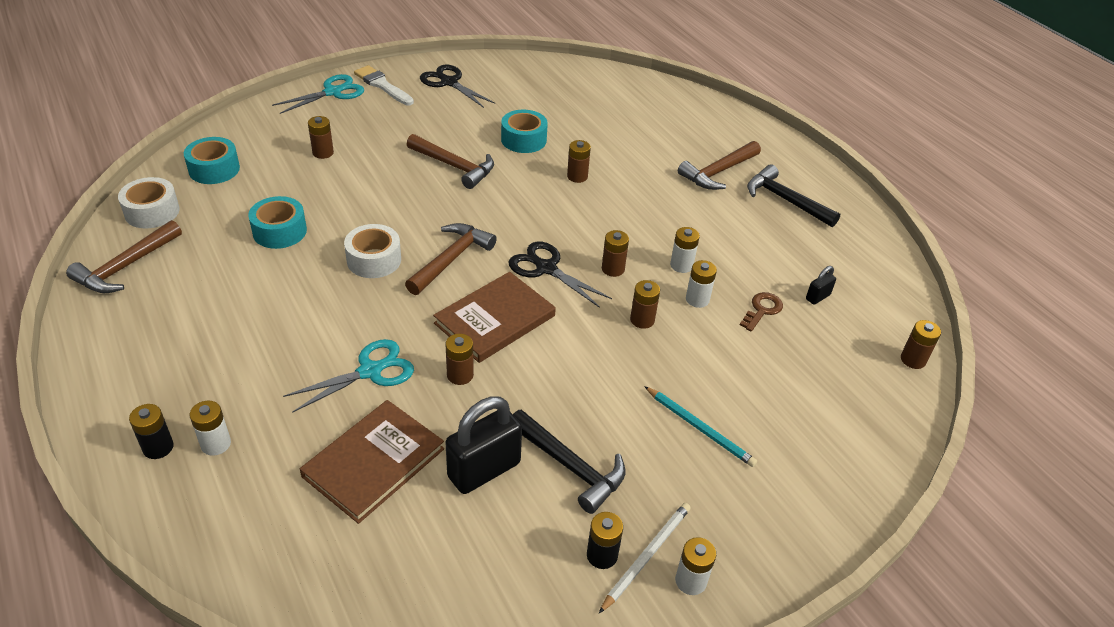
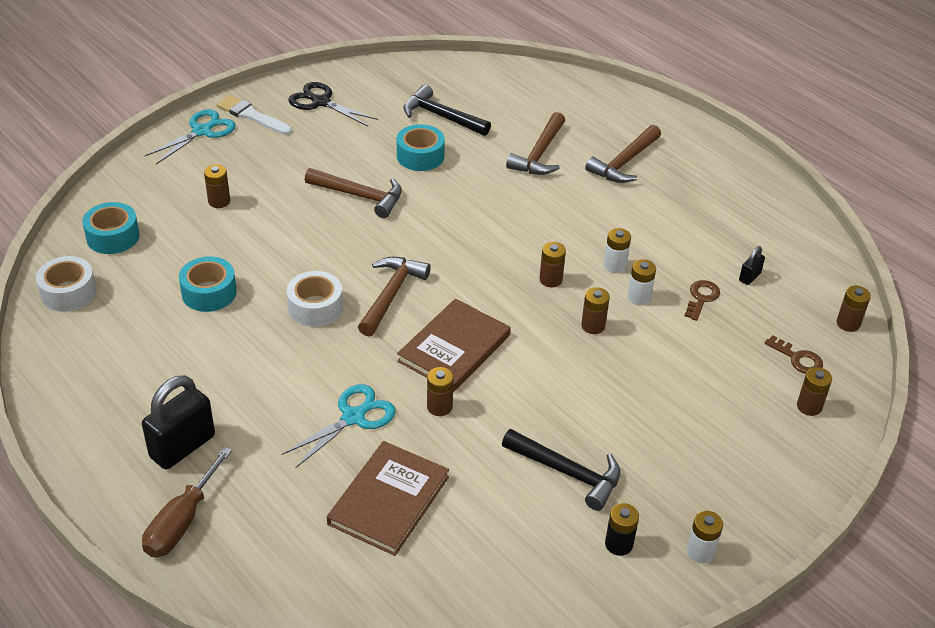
camera: 10 degrees left, 0 degrees up
brown hammer [66,220,182,293] -> brown hammer moved to [506,112,565,175]
black battery [129,404,174,459] -> brown screwdriver [142,447,232,557]
white battery [190,401,231,456] -> none
black padlock [445,397,522,494] -> black padlock moved to [142,375,215,469]
black scissors [509,241,612,308] -> none
brown battery [567,140,591,183] -> brown battery moved to [797,367,832,416]
white pencil [599,503,691,613] -> none
turquoise pencil [644,386,757,467] -> none
black hammer [747,164,840,227] -> black hammer moved to [403,84,491,136]
none -> brown key [765,335,823,374]

